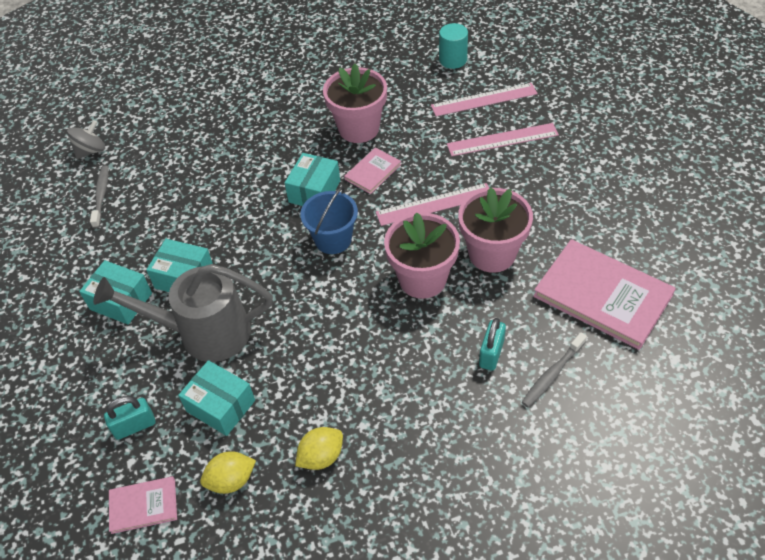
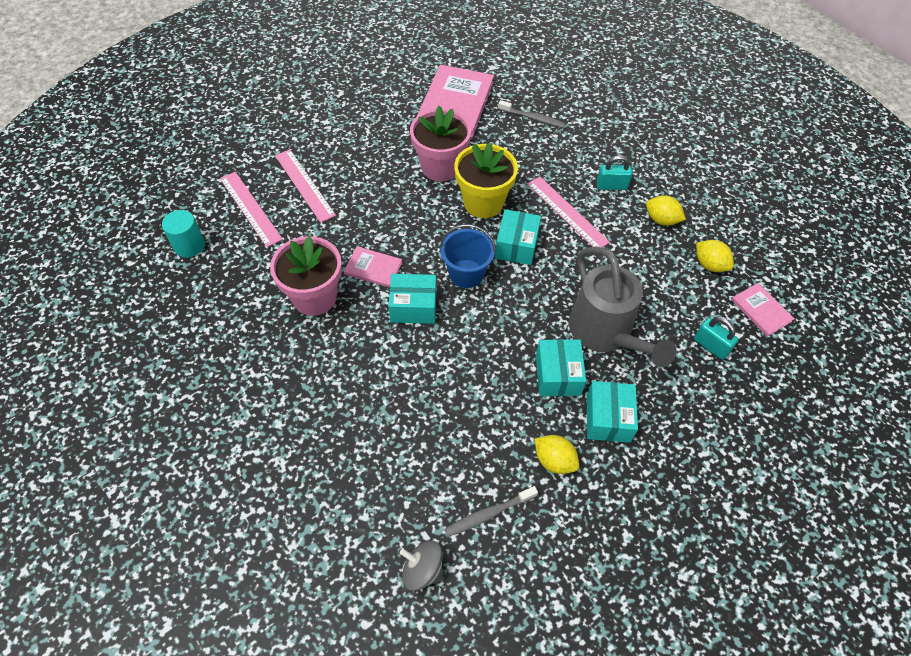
camera: 115 degrees left, 5 degrees up
turquoise box [178,360,255,436] -> turquoise box moved to [495,209,541,265]
pink ruler [376,183,489,226] -> pink ruler moved to [527,177,610,248]
pink flower pot [384,212,460,299] -> yellow flower pot [454,142,518,218]
turquoise padlock [479,318,506,371] -> turquoise padlock moved to [596,155,633,190]
none -> yellow lemon [534,435,579,474]

